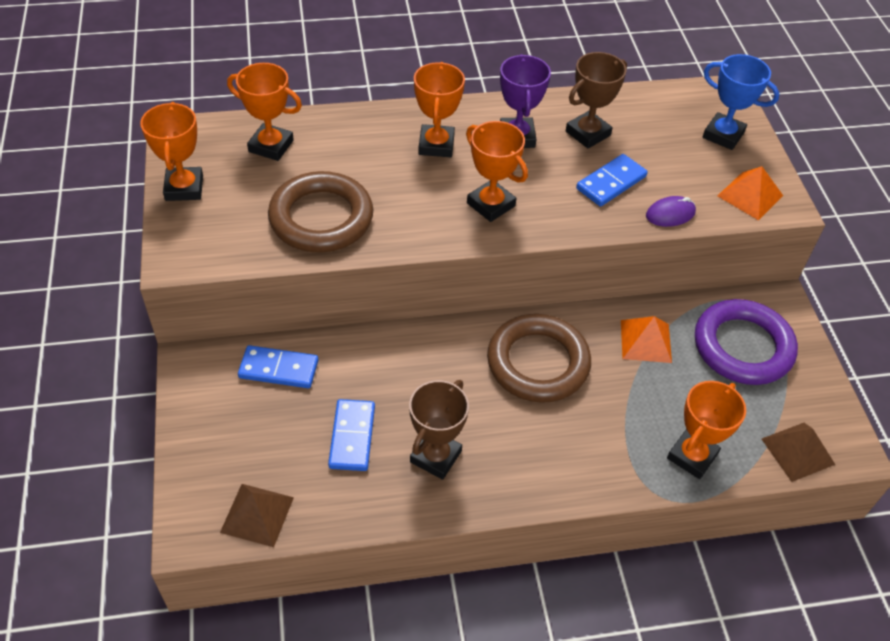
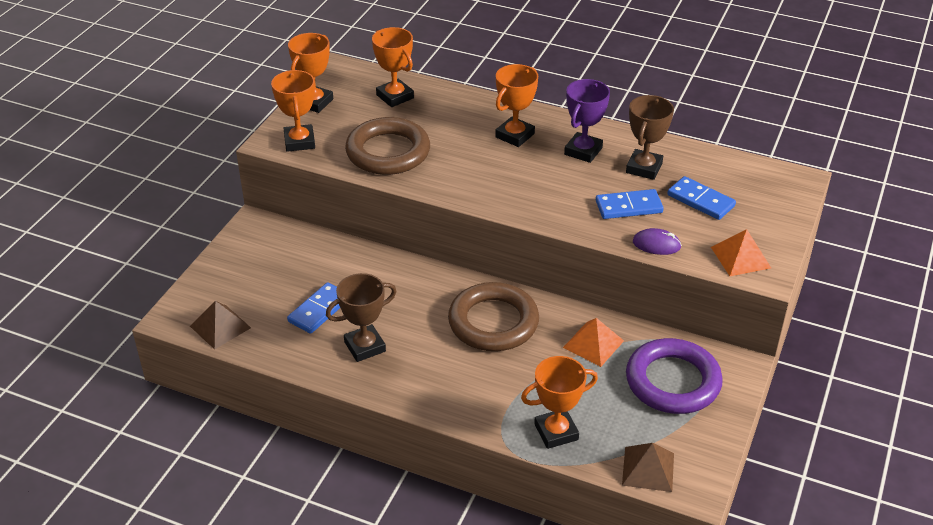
camera: 35 degrees right, 10 degrees down
blue domino [238,345,318,388] -> blue domino moved to [667,176,736,220]
orange trophy [466,121,528,222] -> orange trophy moved to [271,70,315,152]
brown trophy [566,52,627,148] -> brown trophy turned 60 degrees counterclockwise [626,95,674,180]
blue trophy [703,54,780,150] -> none

